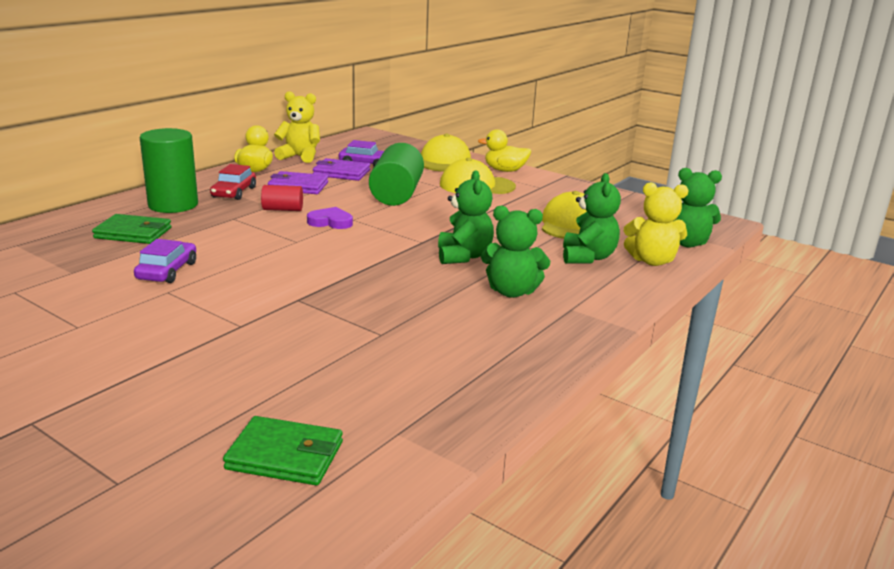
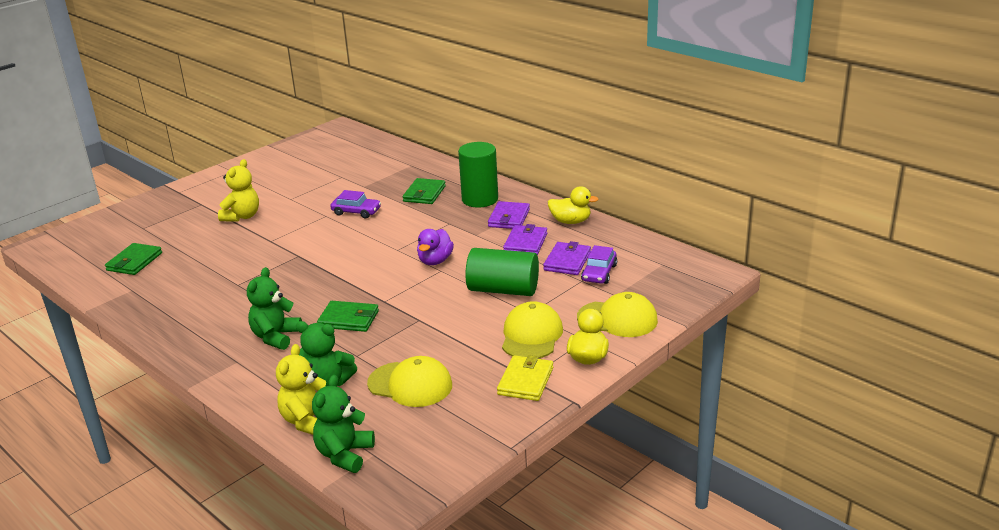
camera: 100 degrees right, 5 degrees up
red car [210,164,256,200] -> purple wallet [488,201,530,229]
red cylinder [261,185,303,211] -> none
yellow teddy bear [274,91,320,163] -> yellow teddy bear moved to [218,159,259,222]
purple heart [307,207,353,229] -> purple duck [417,229,454,265]
green teddy bear [438,170,494,264] -> green wallet [317,301,379,332]
none -> yellow wallet [497,355,553,401]

